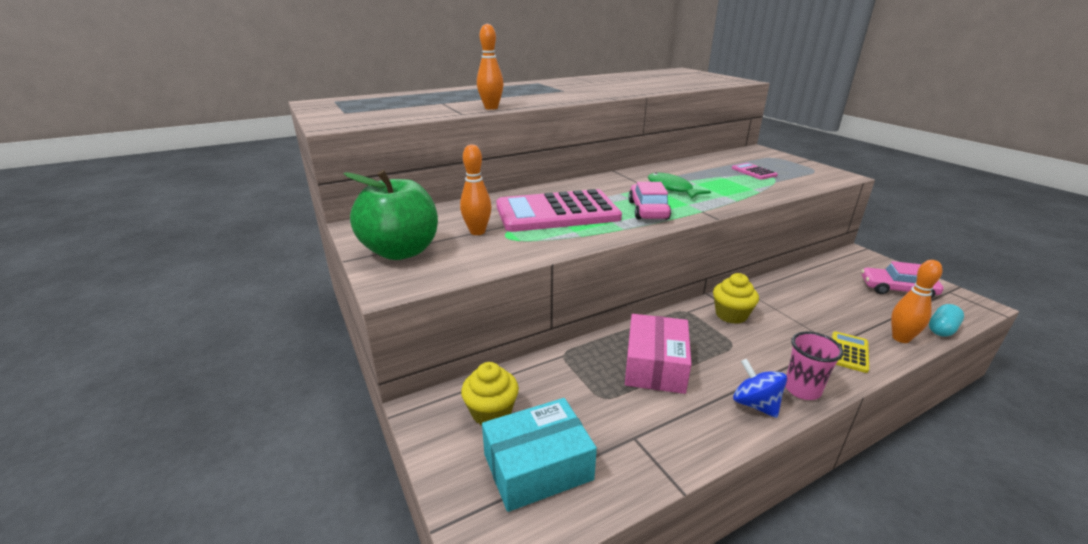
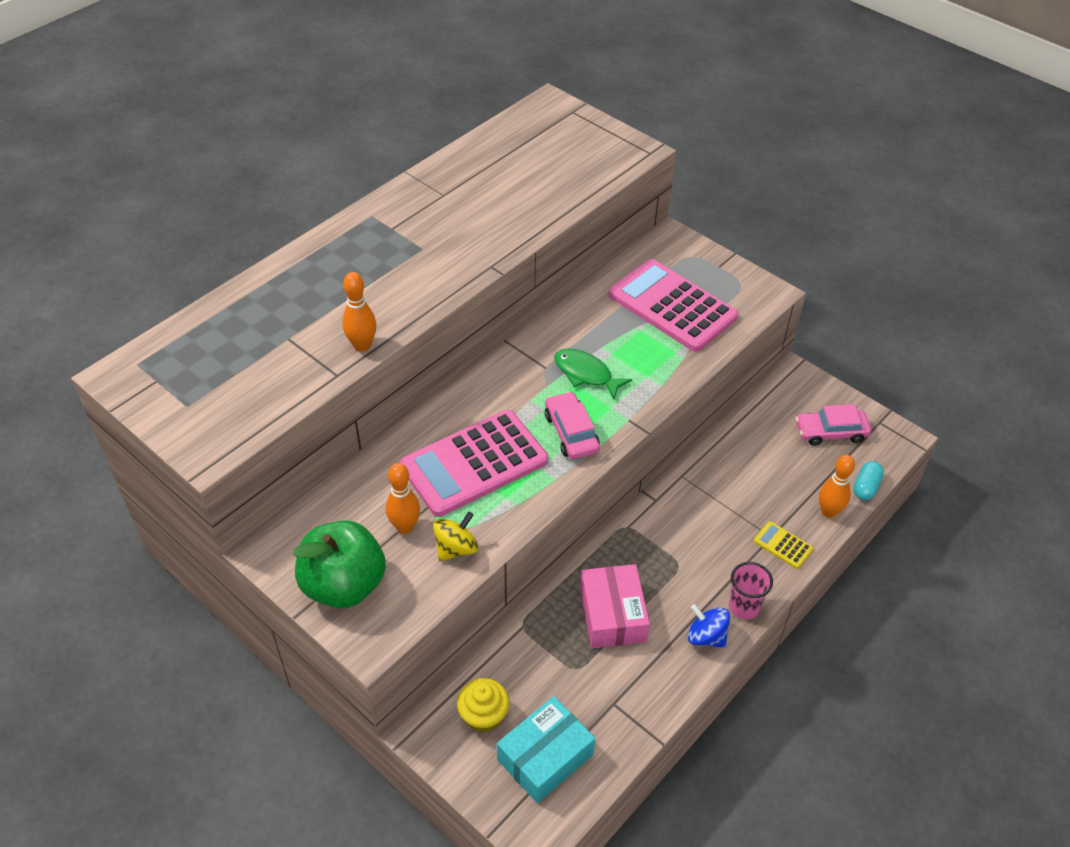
camera: 20 degrees left, 20 degrees up
yellow cupcake [713,273,759,324] -> none
pink calculator [732,163,778,180] -> pink calculator [609,259,738,352], size x2.39
yellow calculator [832,331,869,373] -> yellow calculator turned 60 degrees counterclockwise [754,521,814,569]
none -> yellow spinning top [433,512,478,561]

